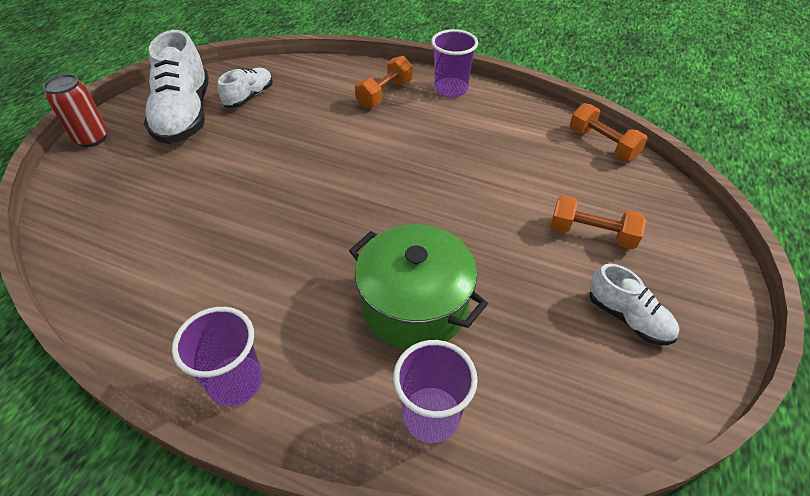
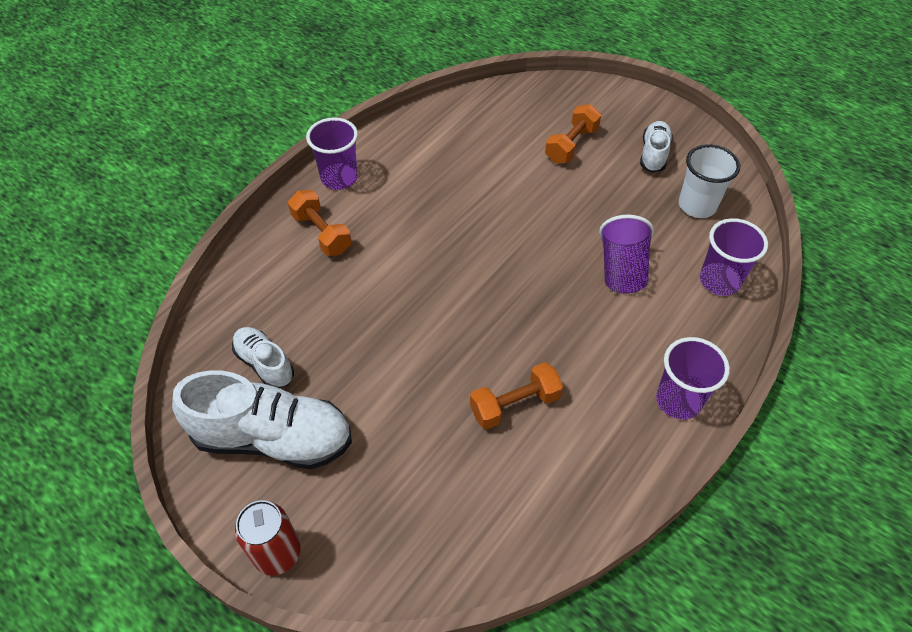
camera: 75 degrees left, 5 degrees up
green pot [349,224,488,350] -> purple cup [599,215,654,294]
orange dumbbell [570,103,648,161] -> orange dumbbell moved to [470,362,563,429]
white shoe [589,264,679,345] -> white shoe turned 45 degrees counterclockwise [640,121,673,172]
none -> white cup [679,144,740,218]

